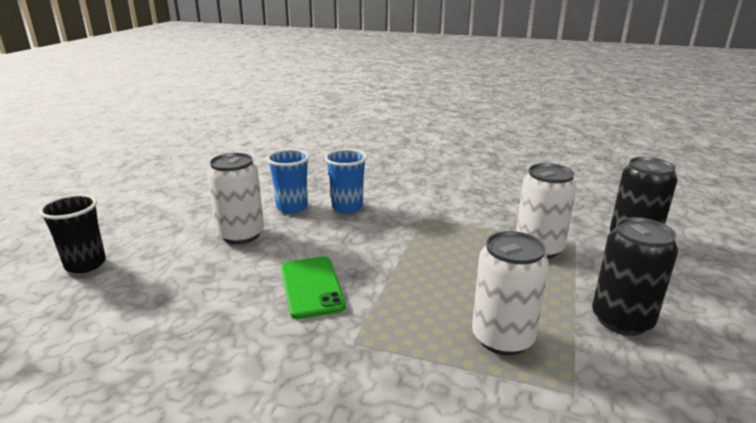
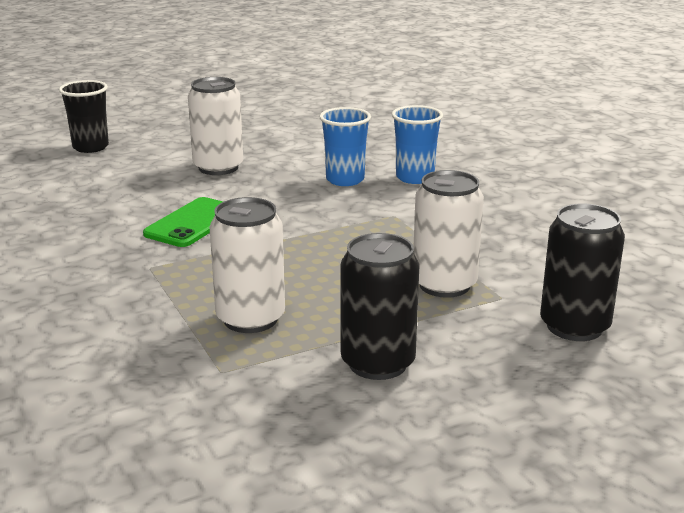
camera: 45 degrees right, 0 degrees up
blue cup [267,149,309,214] -> blue cup moved to [392,105,443,184]

